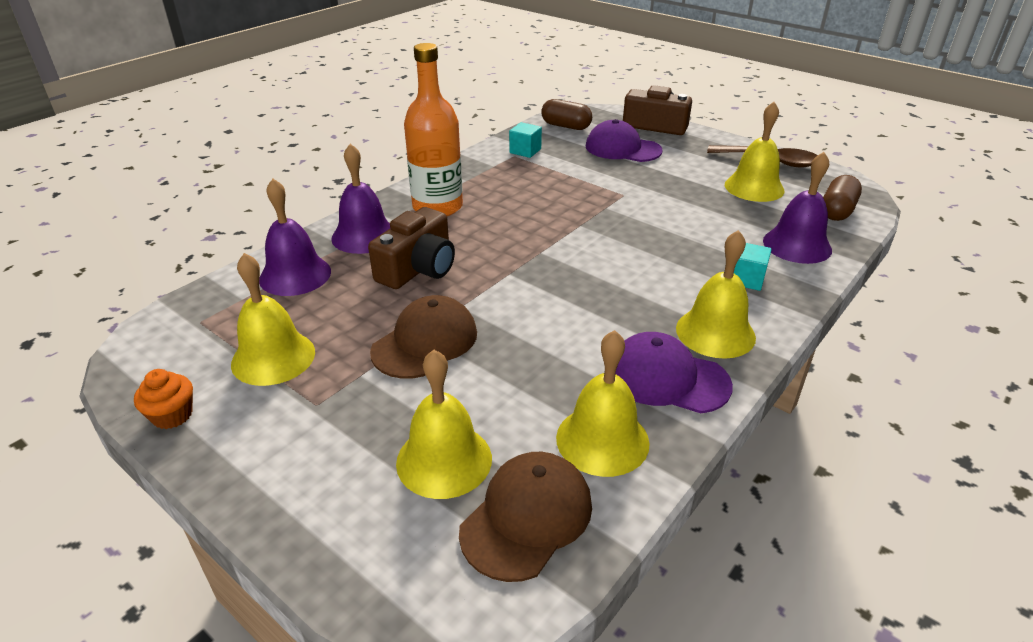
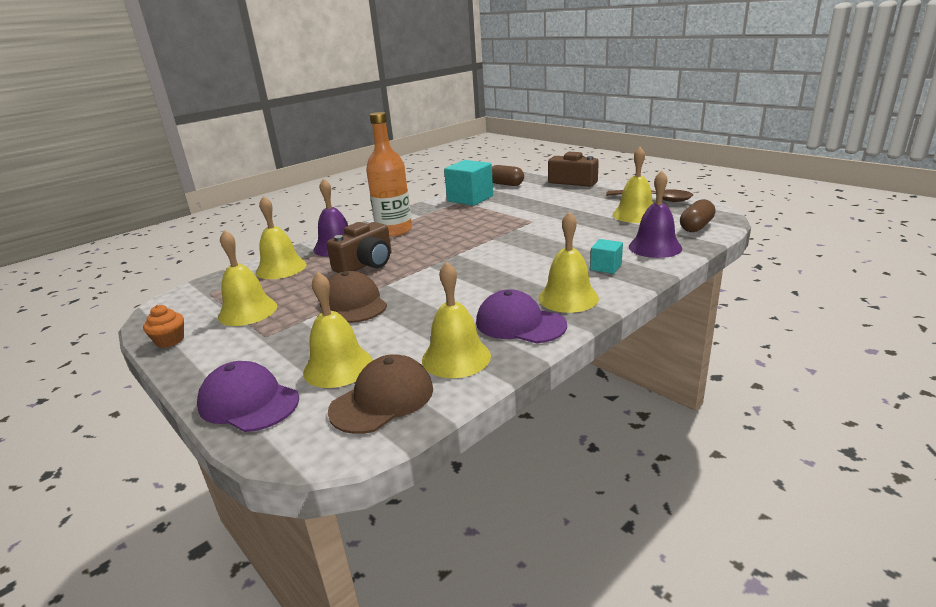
camera: 10 degrees right, 10 degrees down
purple bell [259,179,331,296] -> yellow bell [256,196,306,279]
brown cap [370,295,477,379] -> brown cap turned 75 degrees counterclockwise [320,271,387,323]
turquoise cube [509,122,542,158] -> turquoise cube [444,160,493,206], size x1.92
purple cap [586,119,663,162] -> purple cap moved to [197,361,299,432]

